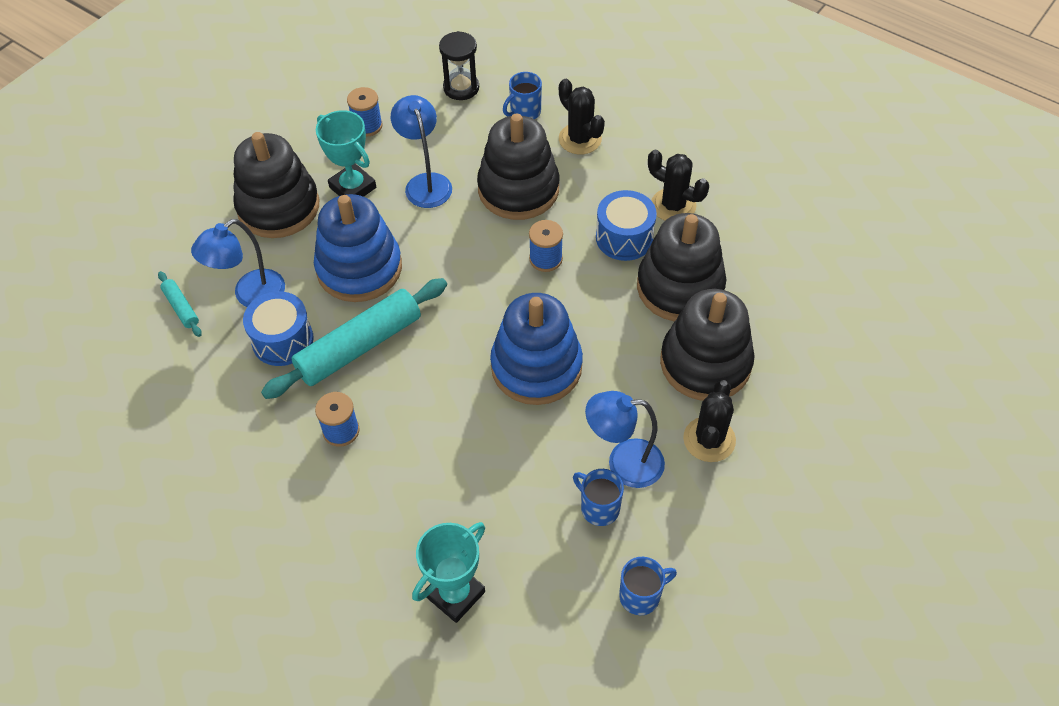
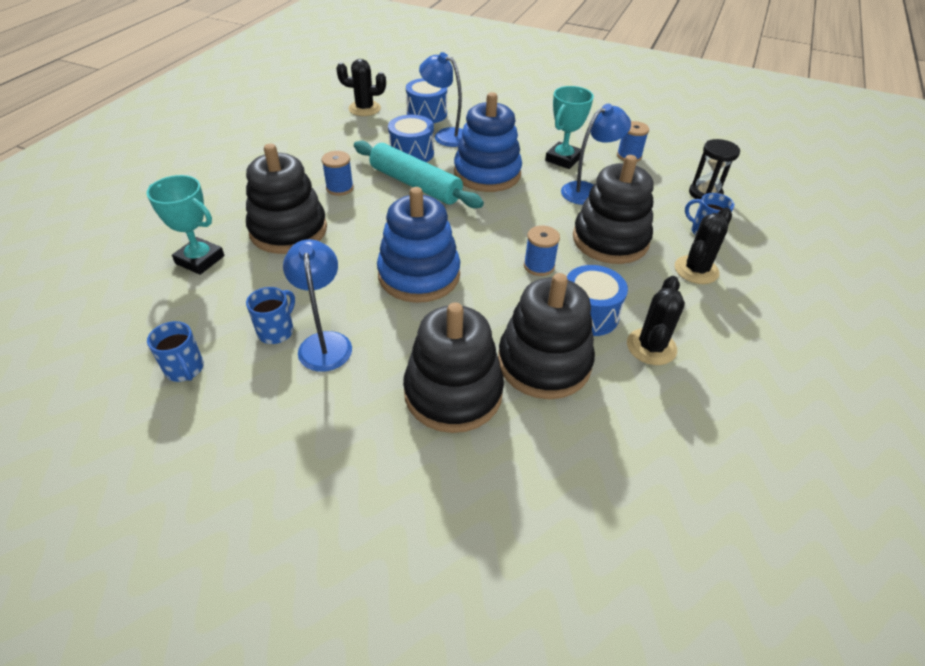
camera: 75 degrees right, 10 degrees down
turquoise rolling pin [158,271,202,337] -> blue drum [406,78,447,123]
black stacking toy [233,132,319,238] -> black stacking toy moved to [246,144,327,254]
black cactus [683,380,736,462] -> black cactus moved to [336,59,386,116]

